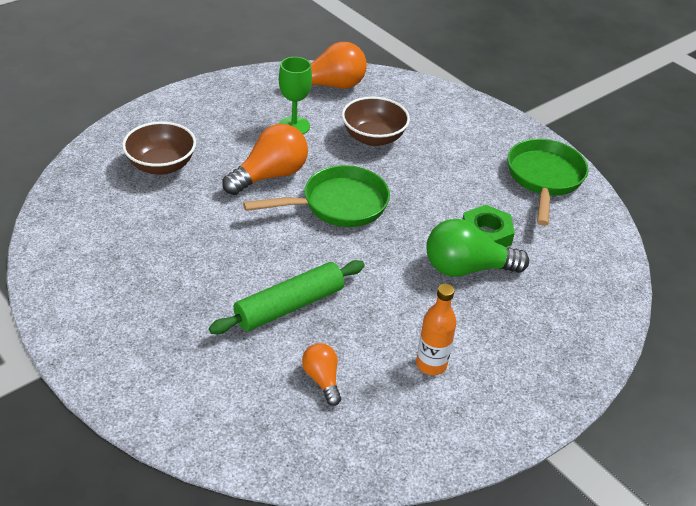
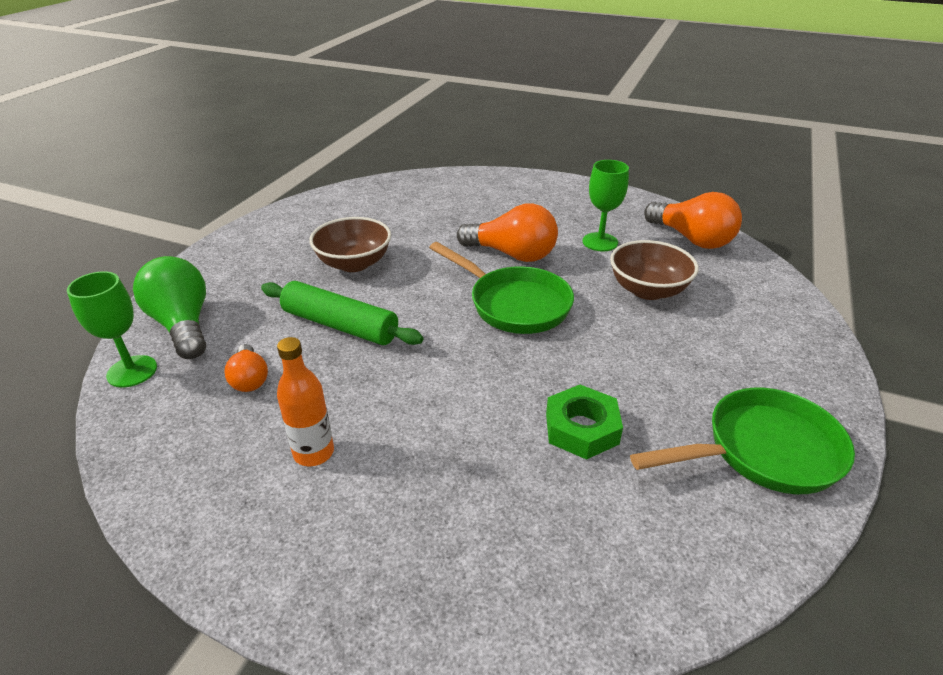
camera: 65 degrees right, 5 degrees down
brown bowl [122,121,196,175] -> brown bowl moved to [309,217,391,272]
orange light bulb [302,343,341,406] -> orange light bulb turned 120 degrees clockwise [224,344,268,392]
green light bulb [426,219,529,277] -> green light bulb moved to [133,256,206,359]
none -> green goblet [67,271,157,387]

